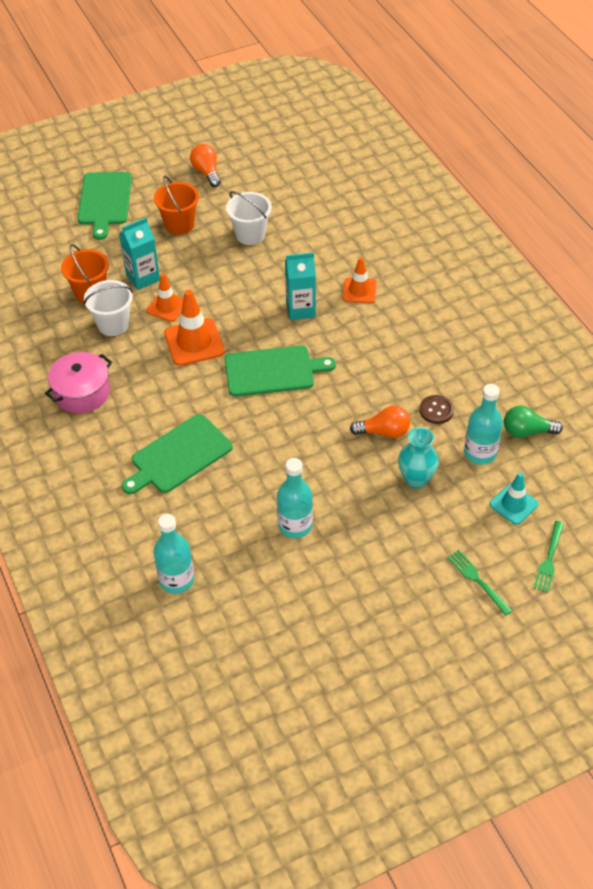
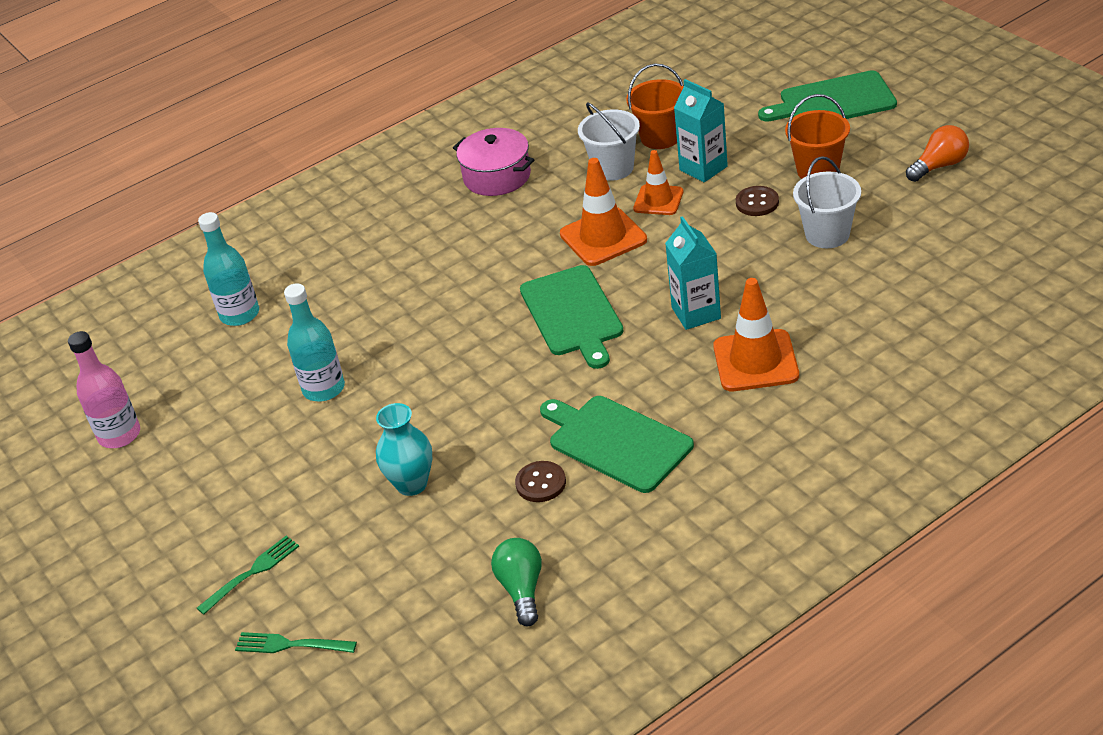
camera: 85 degrees right, 10 degrees down
green cutting board [122,414,233,494] -> green cutting board moved to [540,396,694,493]
orange traffic cone [342,257,377,303] -> orange traffic cone [713,278,799,391], size x1.55
orange light bulb [350,406,410,438] -> none
turquoise bottle [464,384,503,465] -> none
turquoise traffic cone [490,472,539,525] -> none
none -> pink bottle [68,331,140,448]
none -> brown button [736,186,779,216]

